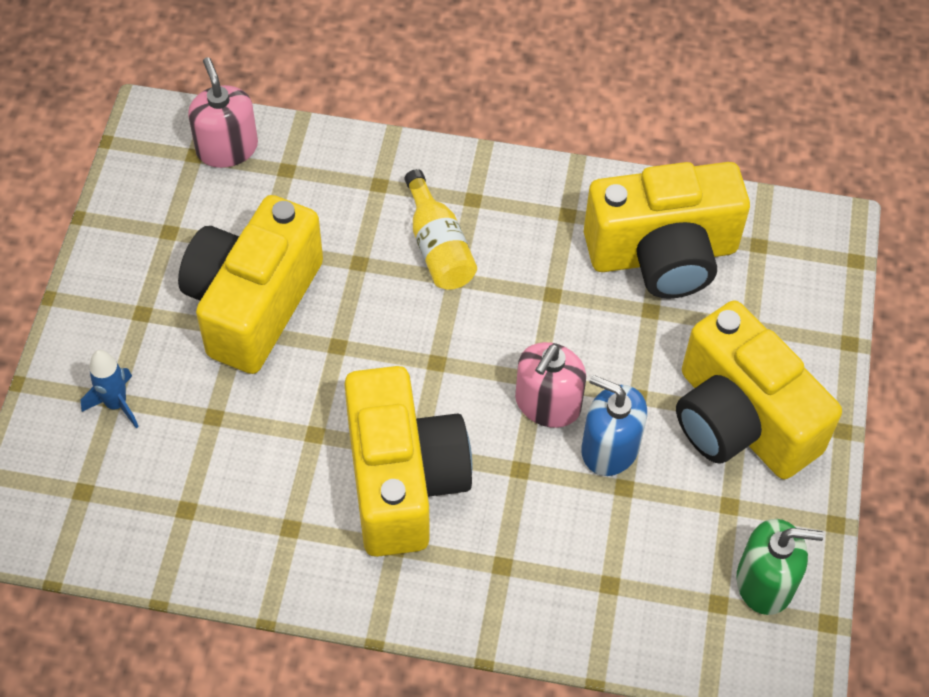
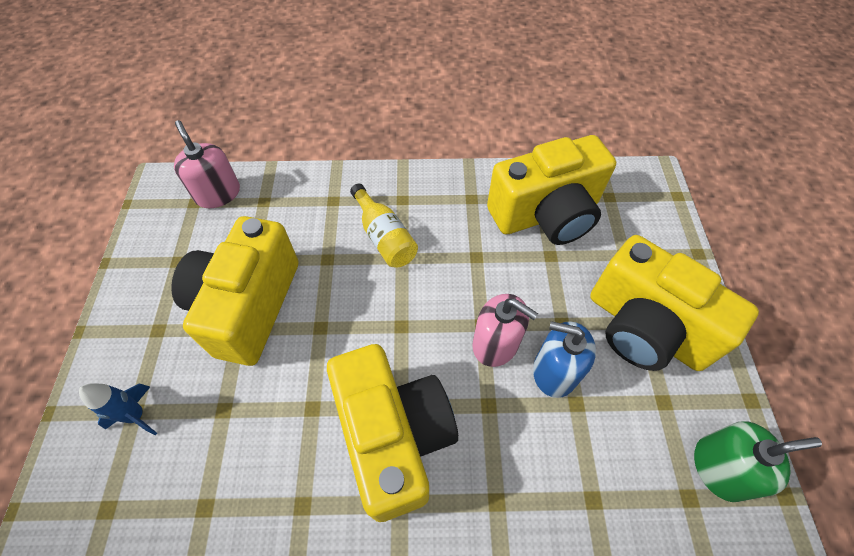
camera: 10 degrees left, 0 degrees up
pink soap dispenser [515,342,586,428] -> pink soap dispenser turned 75 degrees counterclockwise [472,294,538,367]

